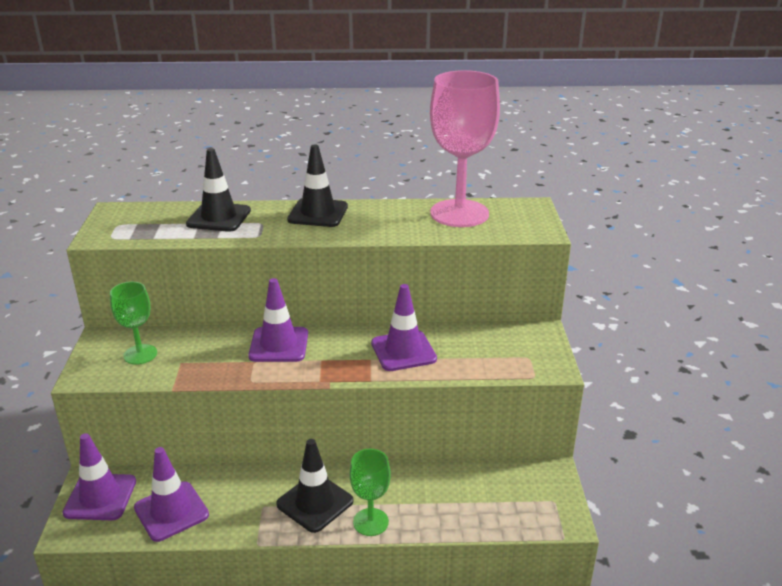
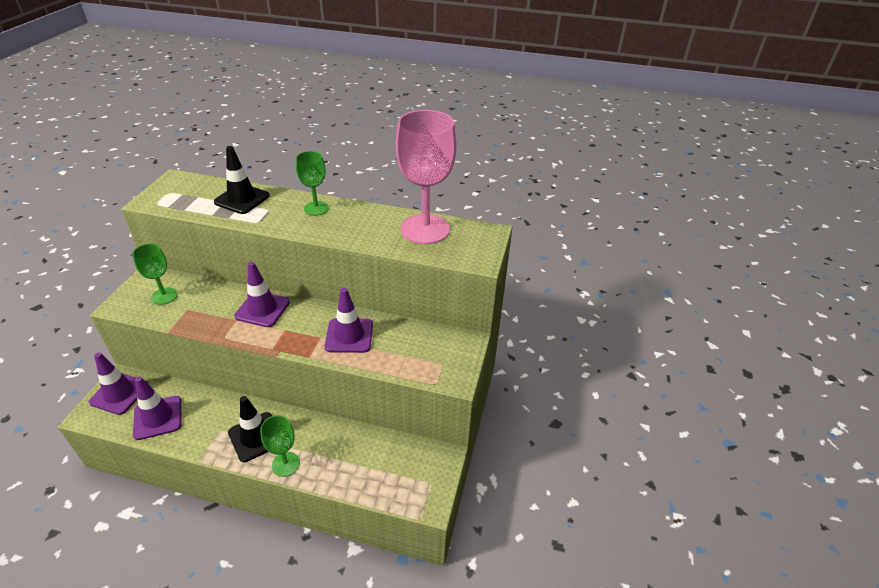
camera: 15 degrees right, 10 degrees up
black traffic cone [287,145,348,227] -> green goblet [296,151,329,216]

